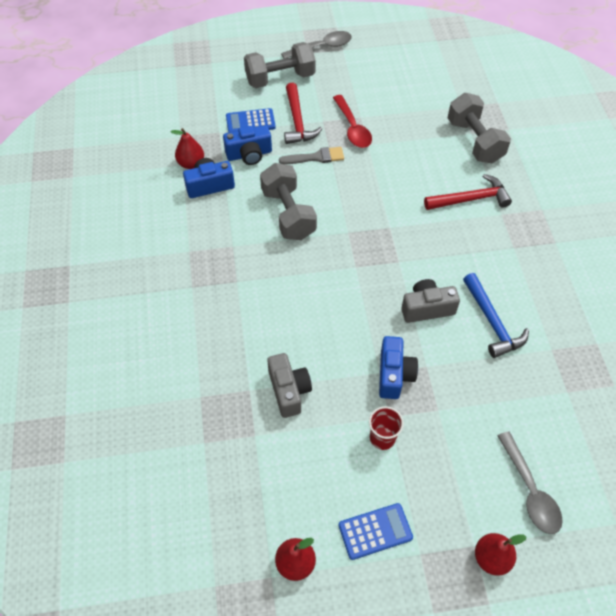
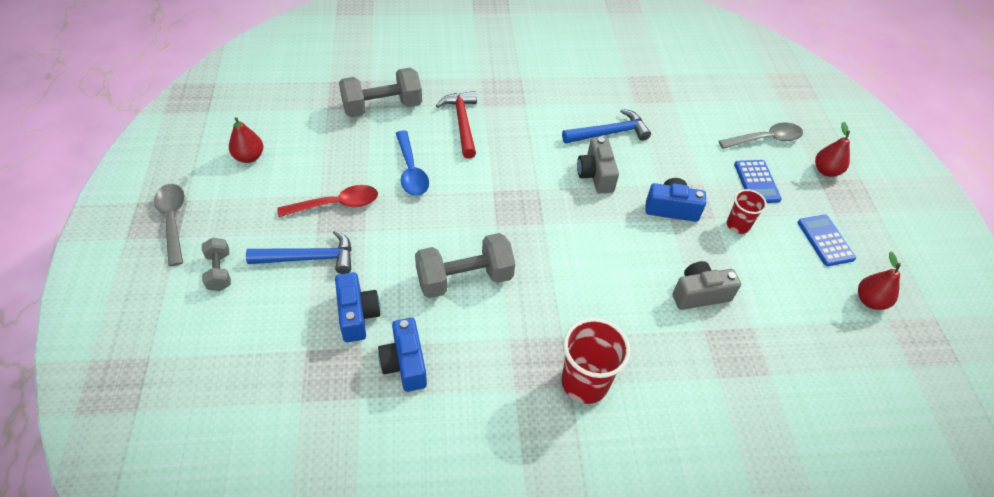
camera: 90 degrees left, 5 degrees down
red pear [171,128,204,169] -> red pear moved to [229,117,263,163]
blue calculator [226,108,276,133] -> blue calculator moved to [734,160,782,203]
grey dumbbell [244,42,316,88] -> grey dumbbell [202,238,231,291], size x0.55
grey brush [279,147,344,164] -> none
red hammer [284,83,322,144] -> blue hammer [246,230,352,274]
none -> blue spoon [396,130,429,196]
none -> red cup [562,318,630,404]

